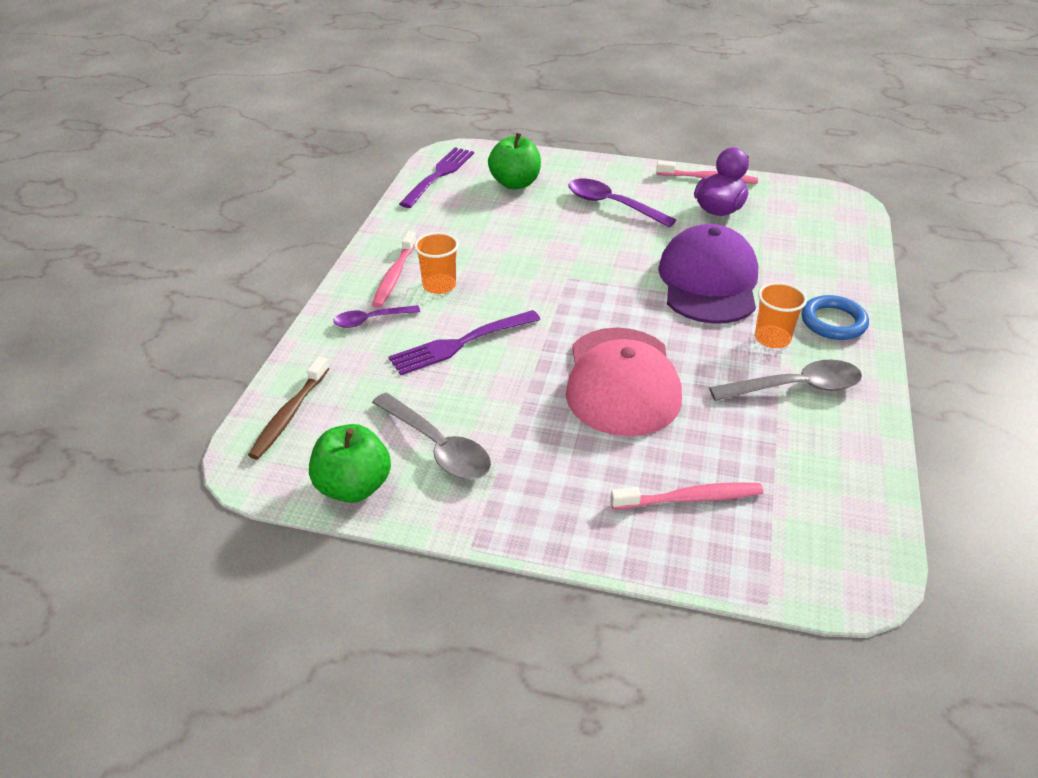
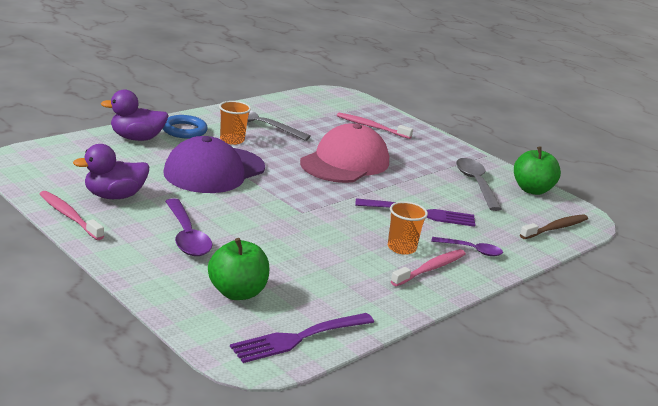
camera: 150 degrees left, 15 degrees down
none -> purple duck [100,89,169,141]

